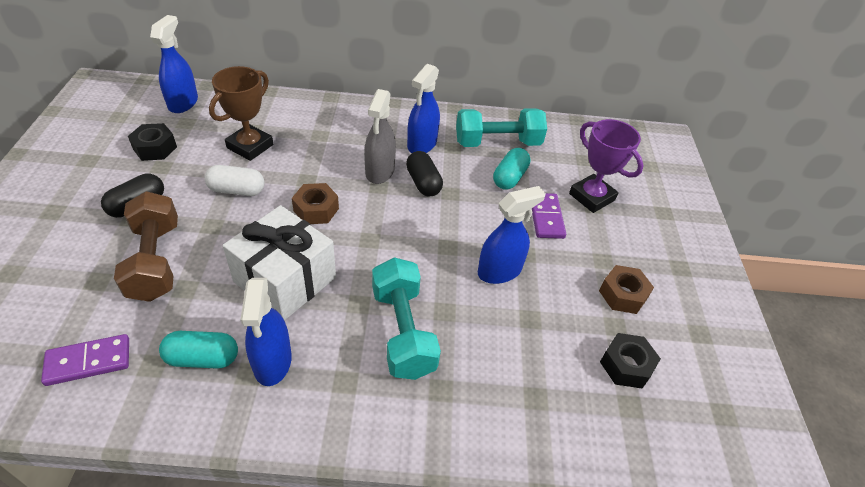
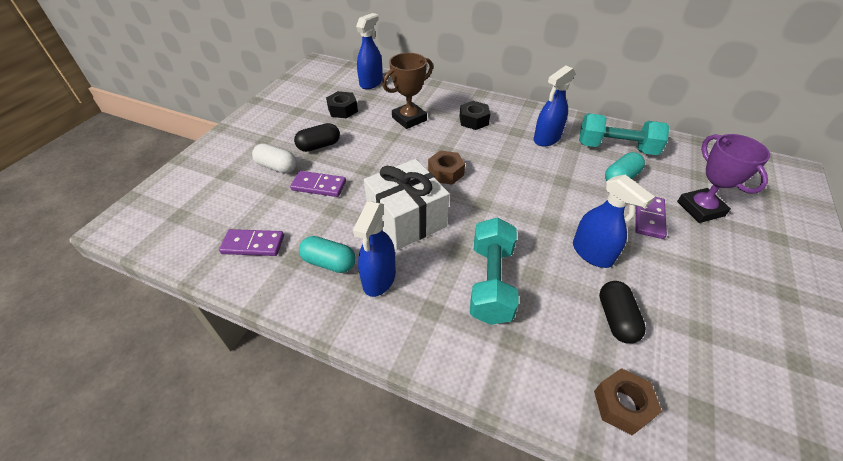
camera: 25 degrees right, 0 degrees up
brown dumbbell [114,191,178,302] -> purple domino [290,171,346,197]
white capsule [204,165,265,196] -> white capsule moved to [252,143,297,174]
grey spray bottle [364,89,396,184] -> none
black capsule [406,151,443,197] -> black capsule moved to [599,281,646,344]
blue spray bottle [478,186,546,284] -> blue spray bottle turned 60 degrees clockwise [573,175,655,268]
brown nut [599,265,654,314] -> brown nut moved to [594,368,662,435]
black nut [600,333,661,388] -> black nut moved to [459,101,490,130]

